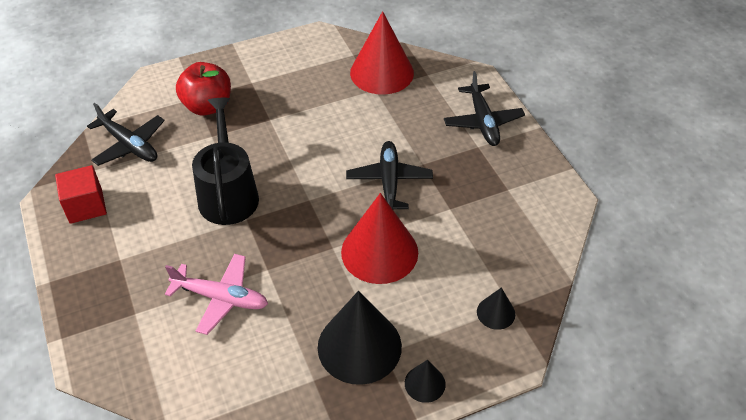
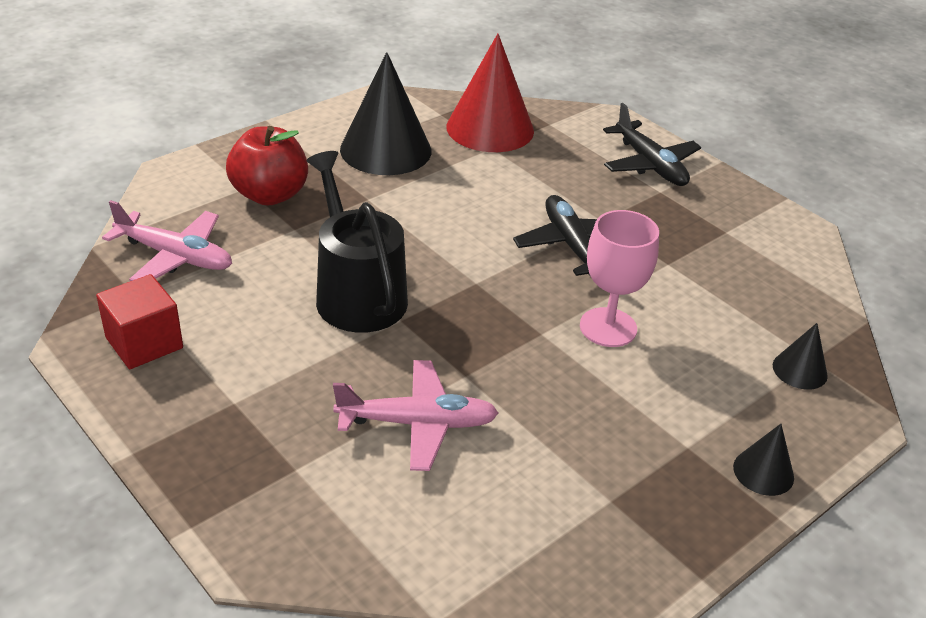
camera: 20 degrees left, 10 degrees down
black plane [87,103,165,166] -> pink plane [102,200,232,281]
black cone [318,291,402,385] -> black cone moved to [340,52,432,175]
red cone [341,193,418,284] -> pink goblet [580,210,659,347]

